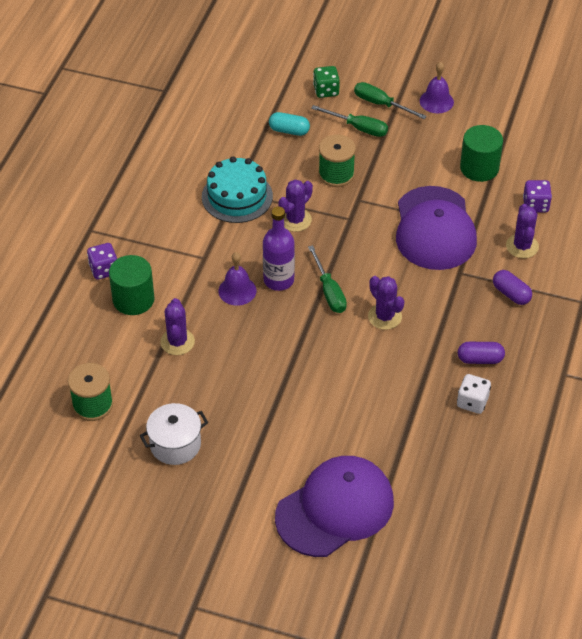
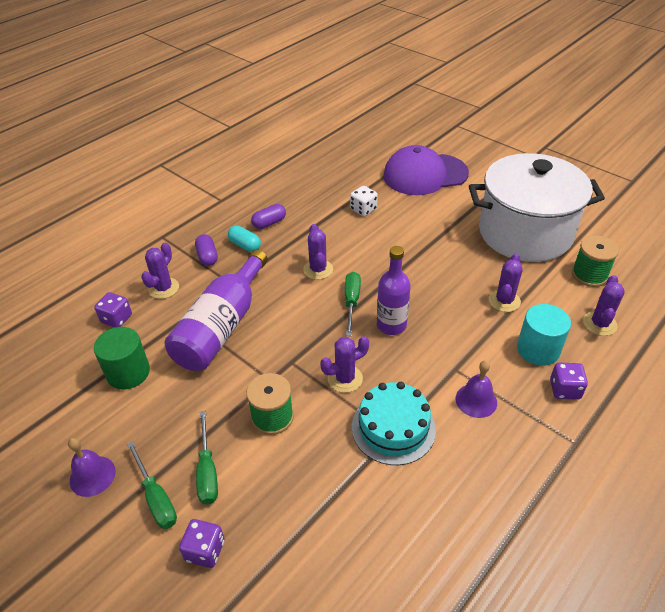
camera: 155 degrees left, 5 degrees down
green cylinder [109,255,155,315] -> turquoise cylinder [517,304,571,366]
white pot [140,403,208,465] -> white pot [469,153,605,262], size x2.32
purple bell [219,252,256,306] -> purple bell moved to [456,360,497,418]
turquoise capsule [269,112,310,136] -> turquoise capsule moved to [228,225,261,252]
green screwdriver [311,105,388,137] -> green screwdriver turned 150 degrees counterclockwise [196,411,218,505]
green dice [313,66,340,98] -> purple dice [179,519,225,568]
purple cap [396,186,477,270] -> purple bottle [165,250,268,371]
white dice [457,374,491,414] -> white dice moved to [350,186,378,216]
purple capsule [458,342,505,364] -> purple capsule turned 60 degrees counterclockwise [251,204,286,229]
none -> purple cactus [583,275,625,336]

